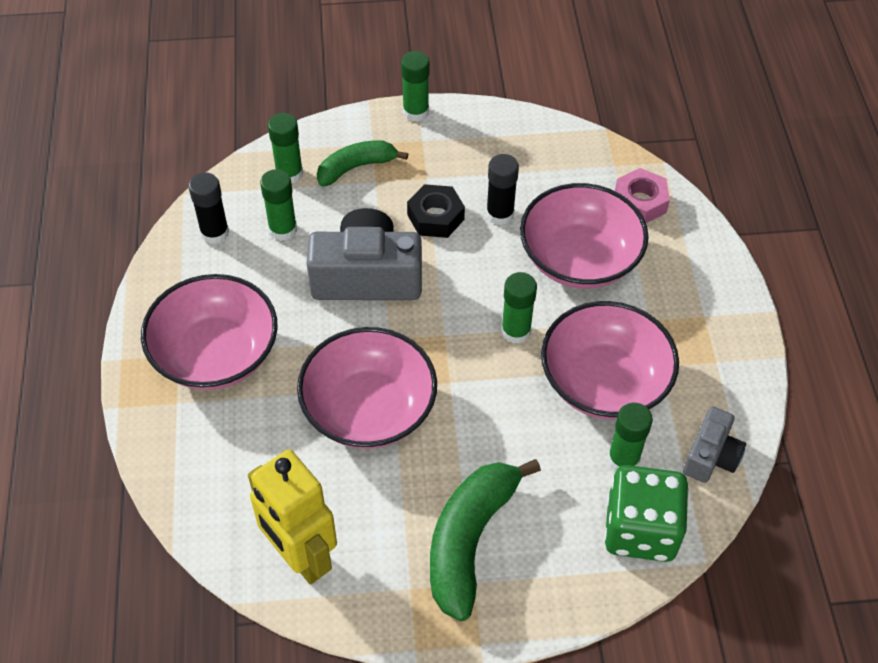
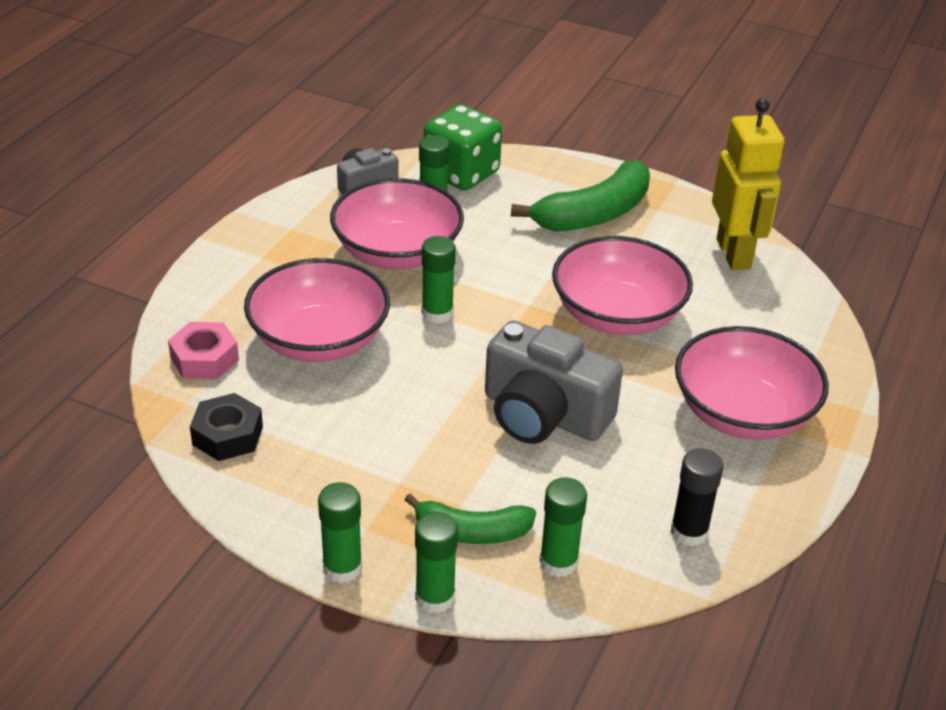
camera: 150 degrees left, 15 degrees down
green glue stick [260,169,297,241] -> green glue stick moved to [415,512,458,614]
black nut [407,184,465,238] -> black nut moved to [190,393,263,461]
black glue stick [486,154,519,225] -> none

